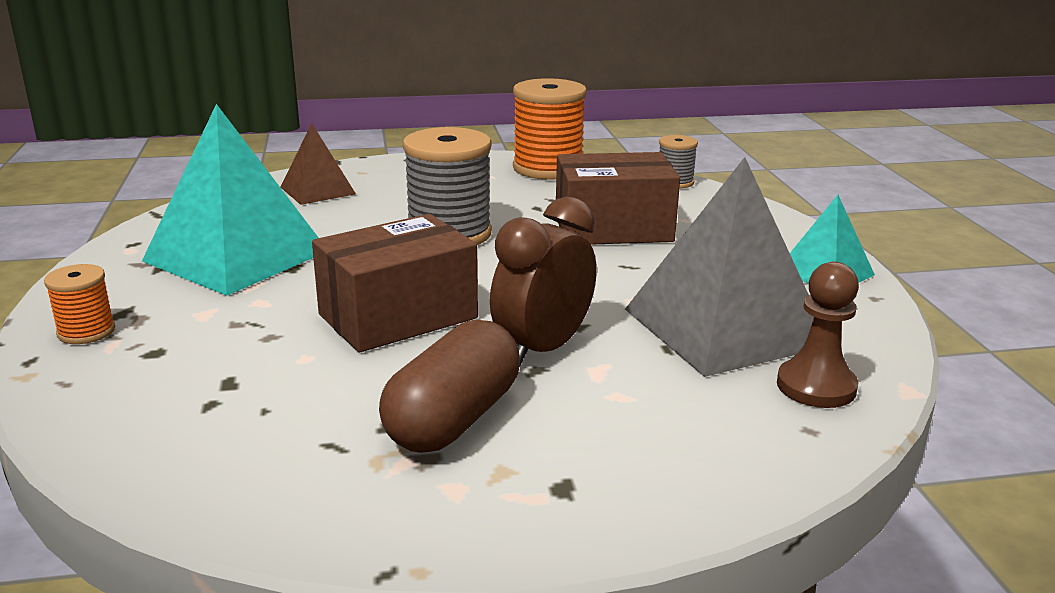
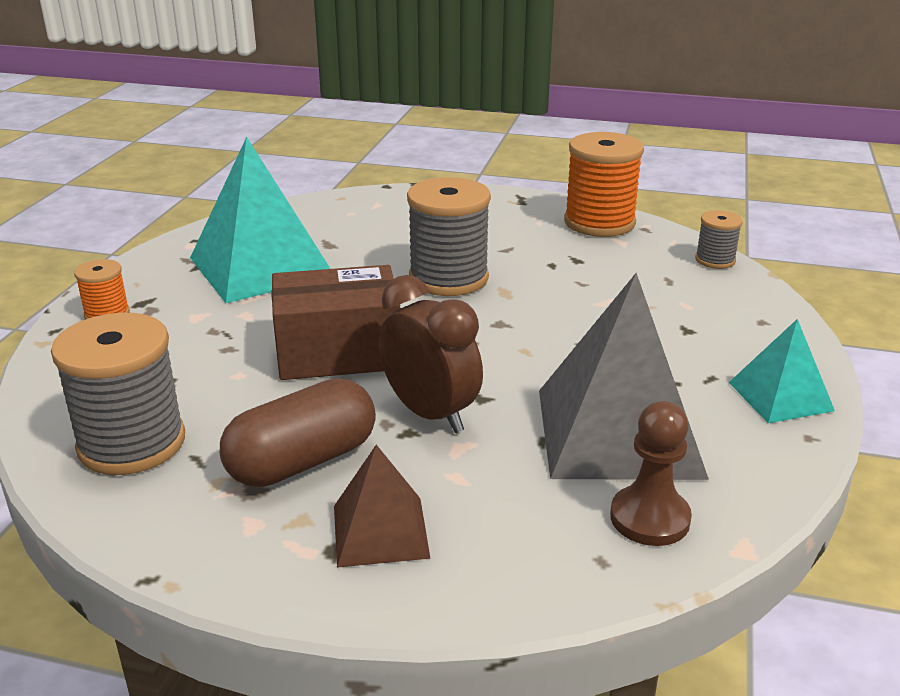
camera: 25 degrees right, 5 degrees up
brown pyramid [280,124,356,205] -> brown pyramid moved to [334,445,431,568]
brown clock [490,197,597,367] -> brown clock turned 75 degrees clockwise [379,275,483,433]
brown box [556,152,680,245] -> none
none -> grey spool [51,312,185,475]

